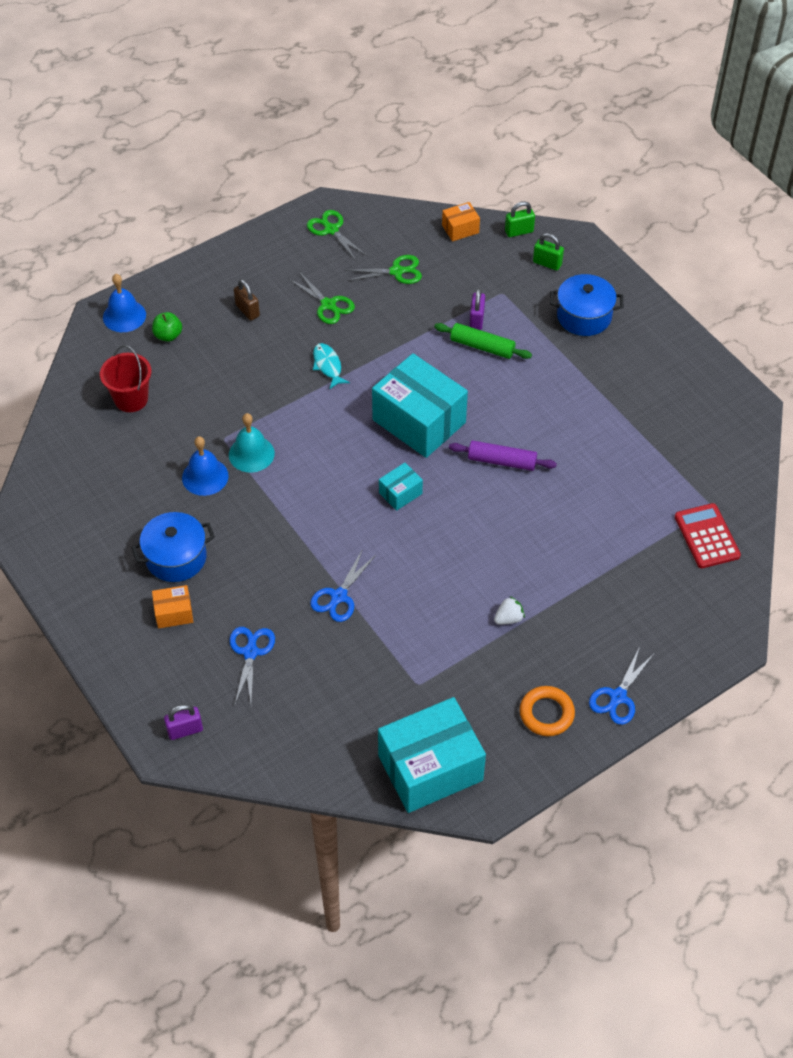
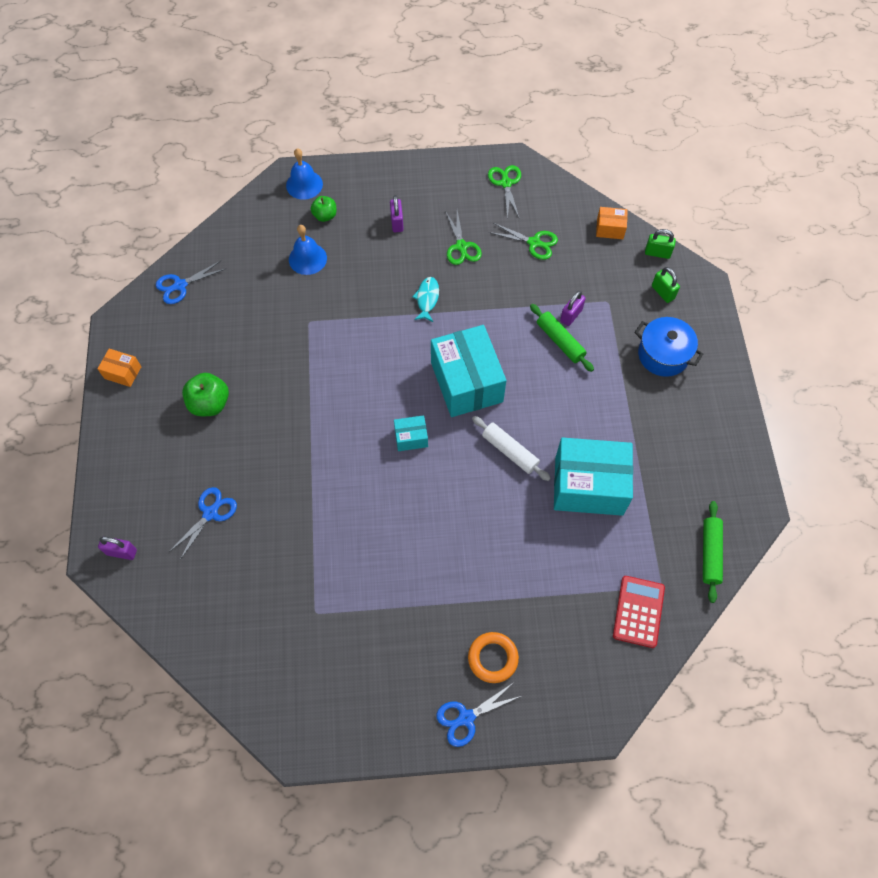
camera: 30 degrees right, 10 degrees up
red bucket [100,345,151,412] -> none
blue pot [131,512,215,582] -> green apple [182,373,229,416]
orange box [152,585,193,629] -> orange box moved to [97,349,141,387]
blue bell [182,436,229,496] -> blue bell moved to [289,225,327,275]
turquoise bell [229,413,275,473] -> none
brown padlock [234,279,260,321] -> purple padlock [390,195,404,232]
blue scissors [310,549,376,622] -> blue scissors moved to [156,261,225,304]
turquoise box [378,697,486,813] -> turquoise box moved to [554,437,633,516]
purple rolling pin [449,441,557,471] -> white rolling pin [472,416,551,481]
white strawberry [494,596,525,625] -> none
orange ring [520,686,575,736] -> orange ring moved to [468,632,519,683]
none -> green rolling pin [703,501,723,603]

